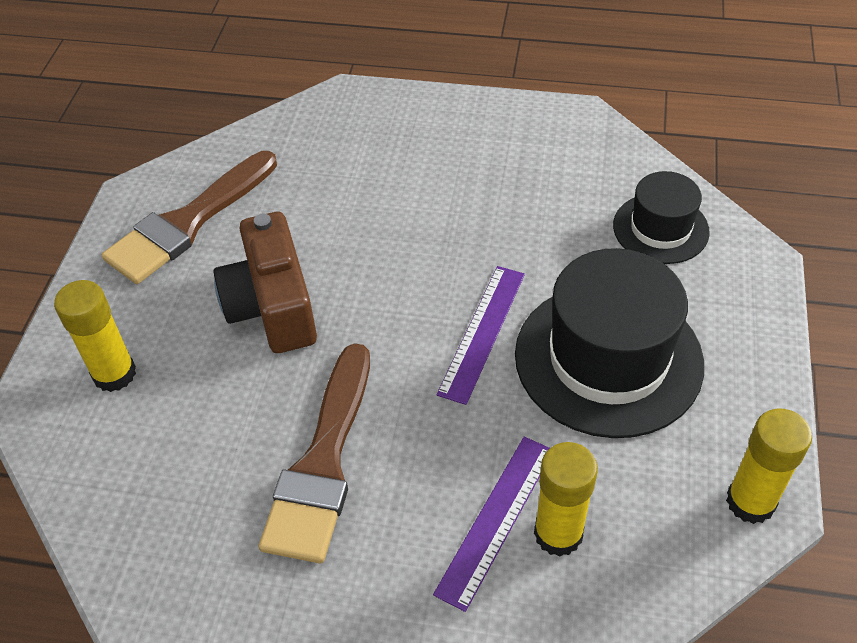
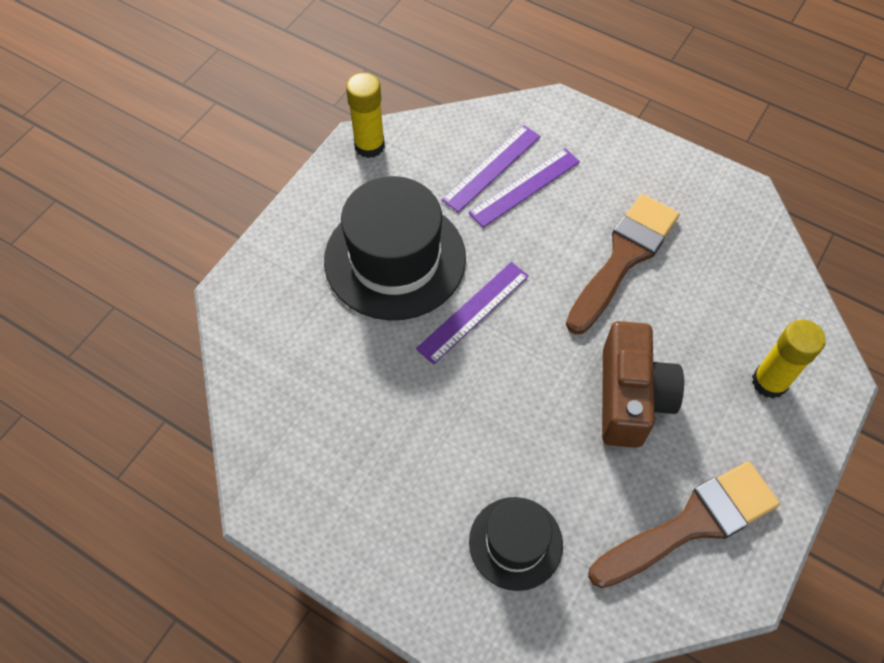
camera: 160 degrees left, 10 degrees up
yellow glue stick [534,442,598,557] -> purple ruler [441,125,541,213]
black hat [613,171,710,264] -> black hat moved to [469,497,563,591]

